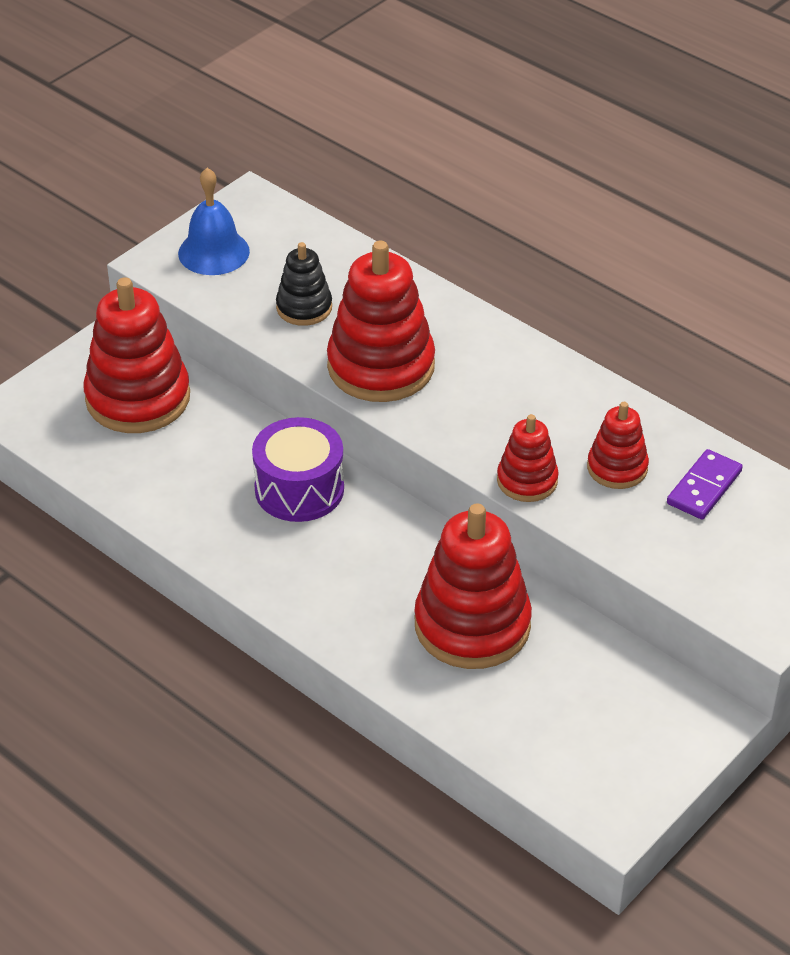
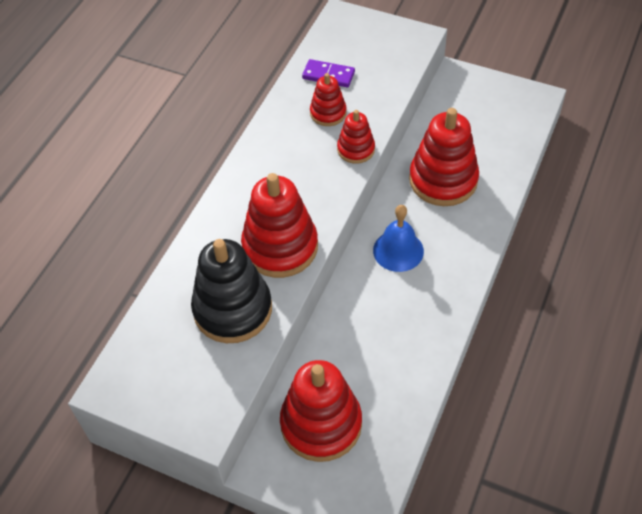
camera: 105 degrees left, 10 degrees up
blue bell [178,168,250,275] -> blue bell moved to [373,205,424,272]
purple drum [252,417,344,522] -> none
black stacking toy [276,242,332,326] -> black stacking toy [191,239,272,343], size x1.86

